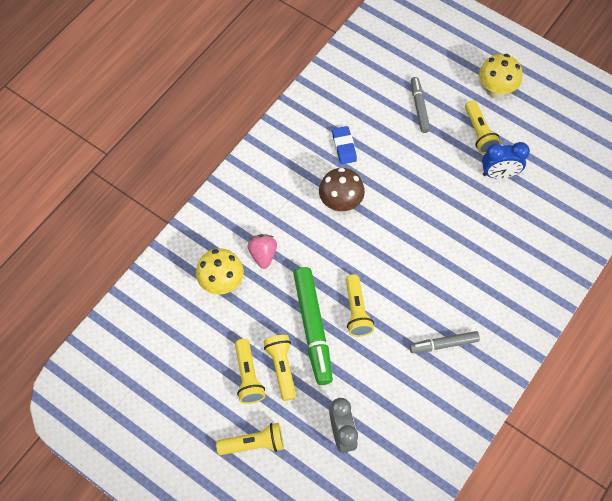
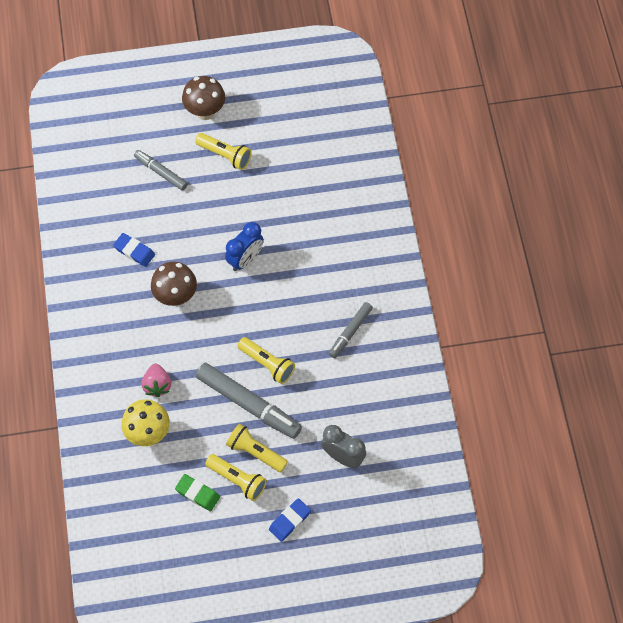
camera: 45 degrees left, 0 degrees up
yellow flashlight [216,423,284,455] -> blue eraser [269,498,311,542]
pink strawberry [248,234,277,269] -> pink strawberry turned 135 degrees counterclockwise [141,363,171,397]
green marker [293,267,333,385] -> grey marker [196,363,302,439]
yellow mushroom [479,54,522,99] -> brown mushroom [182,76,225,120]
blue clock [482,142,530,179] -> blue clock moved to [225,222,264,271]
none -> green eraser [175,474,220,511]

